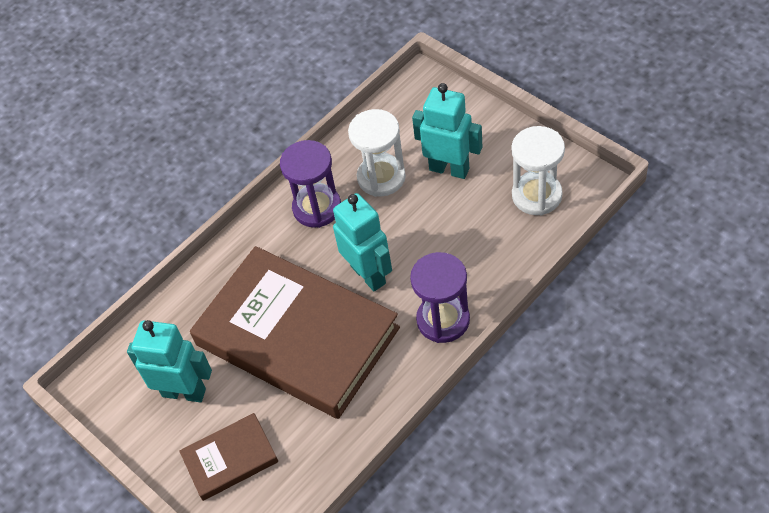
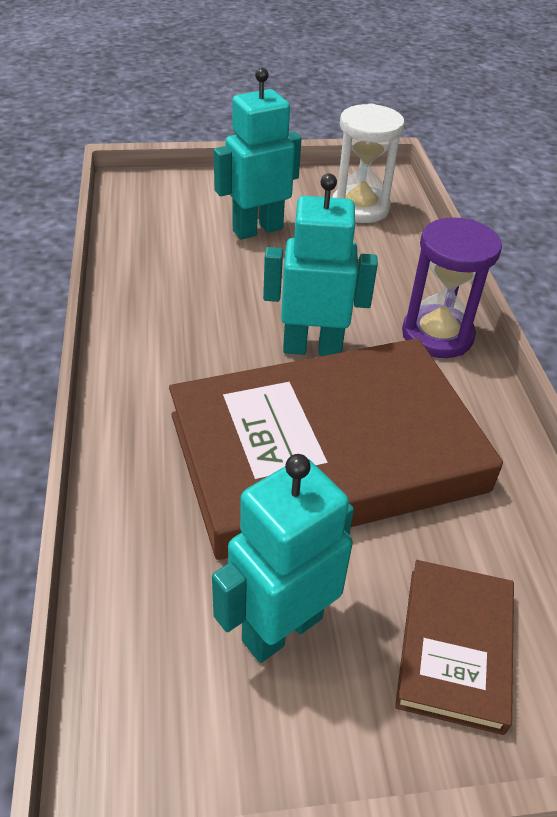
camera: 60 degrees left, 10 degrees down
purple hourglass [280,140,341,228] -> none
white hourglass [348,109,406,197] -> none

